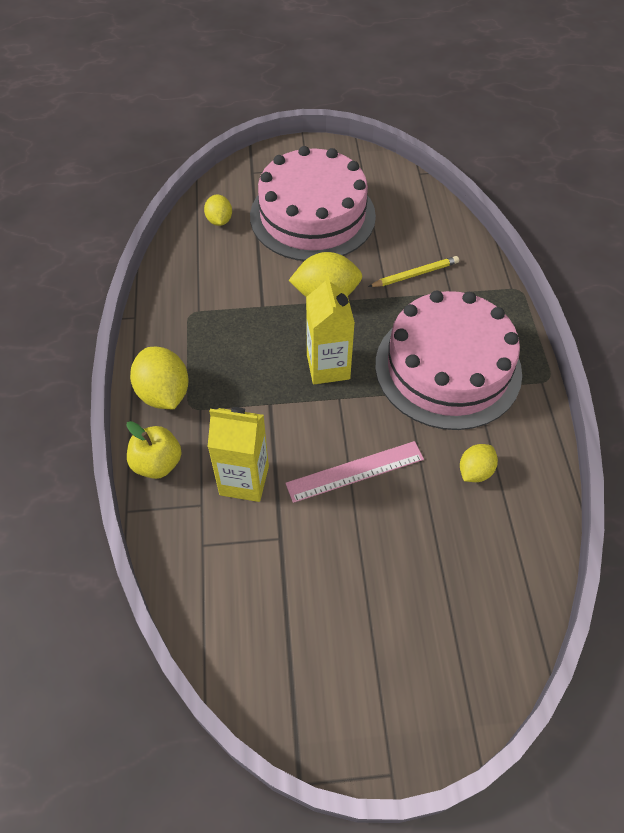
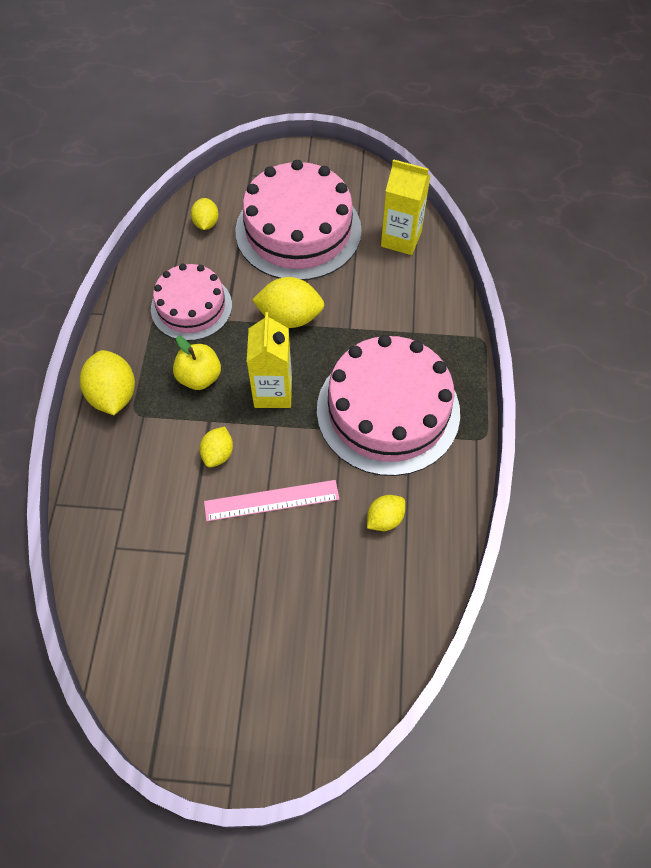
camera: 10 degrees right, 5 degrees up
yellow apple [126,421,182,479] -> yellow apple moved to [173,336,221,390]
yellow carton [208,407,269,502] -> yellow carton moved to [381,159,430,255]
yellow pencil [368,256,459,287] -> none
none -> pink cake [151,264,232,341]
none -> yellow lemon [199,427,233,467]

